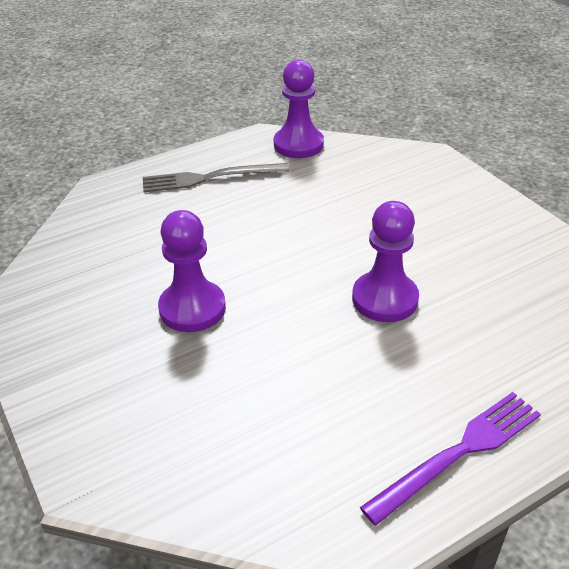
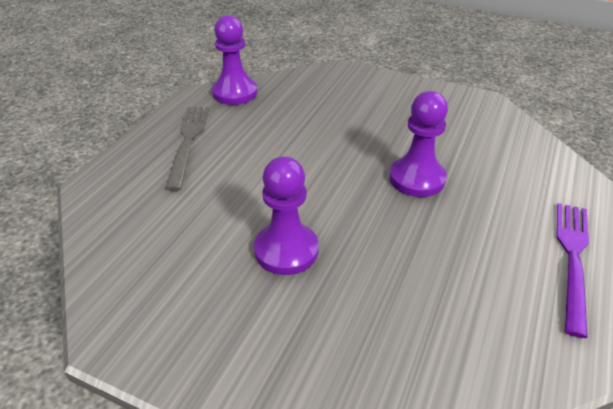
camera: 35 degrees left, 0 degrees up
grey fork [143,163,290,193] -> grey fork turned 135 degrees clockwise [165,107,209,191]

